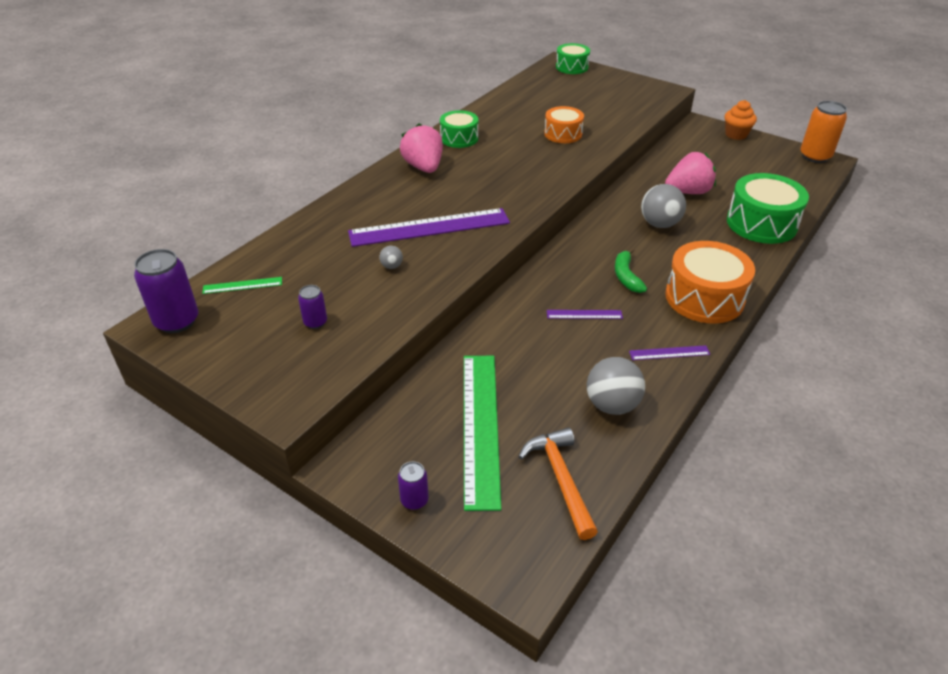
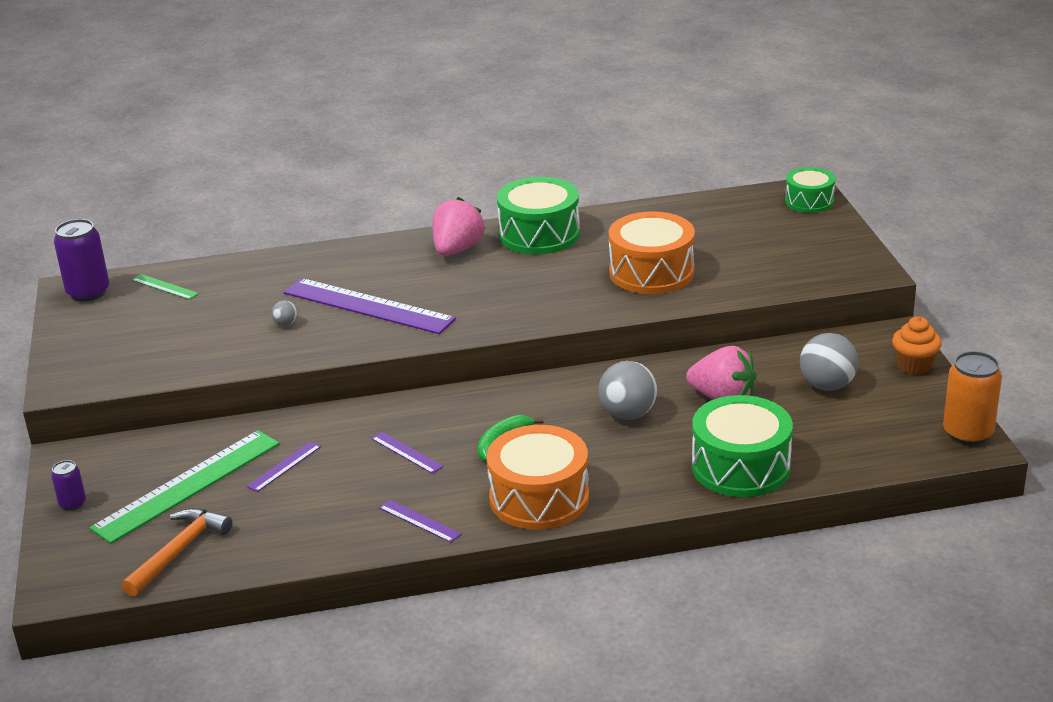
camera: 45 degrees right, 10 degrees down
purple can [298,285,327,329] -> none
green drum [440,110,478,148] -> green drum [497,177,580,255], size x1.64
orange drum [544,106,584,143] -> orange drum [609,211,695,294], size x1.64
grey ball [587,357,645,415] -> grey ball moved to [800,333,859,391]
none -> purple ruler [246,441,321,492]

